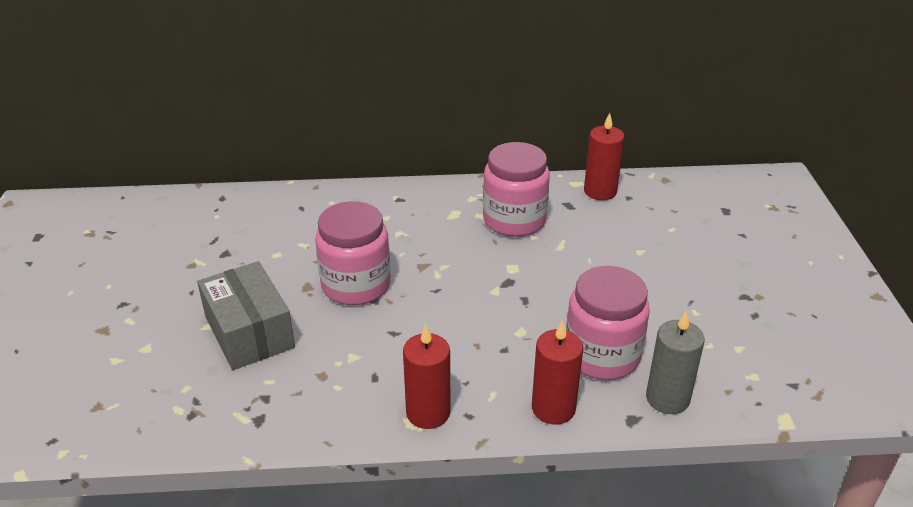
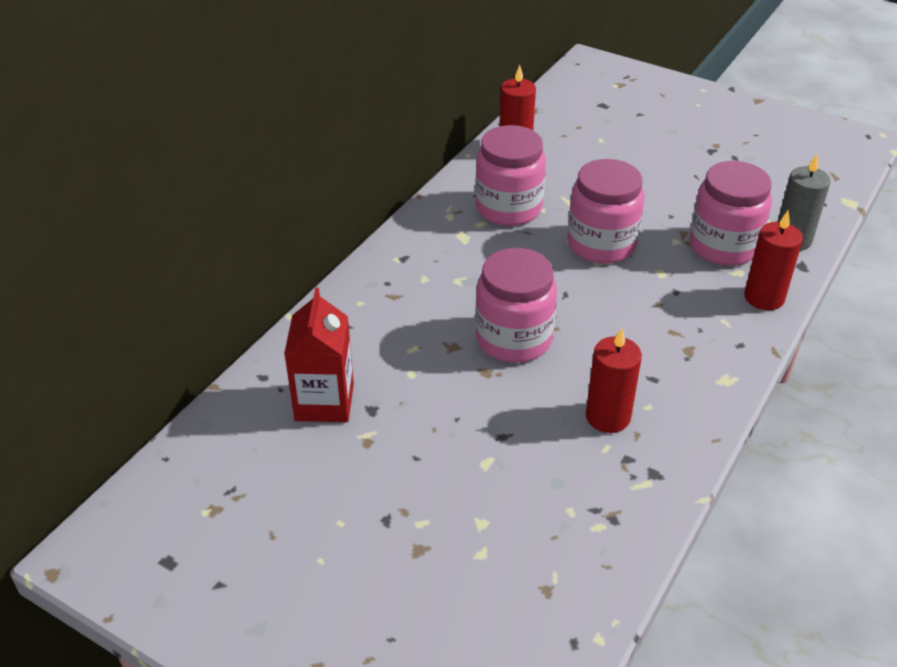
camera: 55 degrees left, 5 degrees up
grey box [197,261,295,370] -> none
red candle [403,325,451,429] -> red candle moved to [586,328,642,433]
none -> red carton [284,288,354,422]
none -> pink jar [567,159,644,264]

